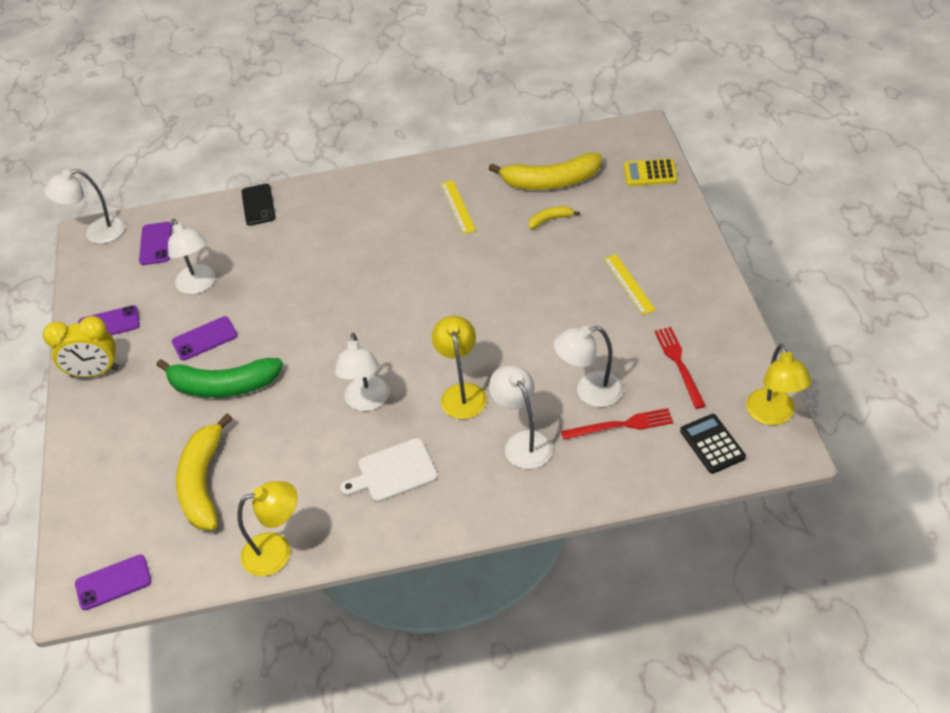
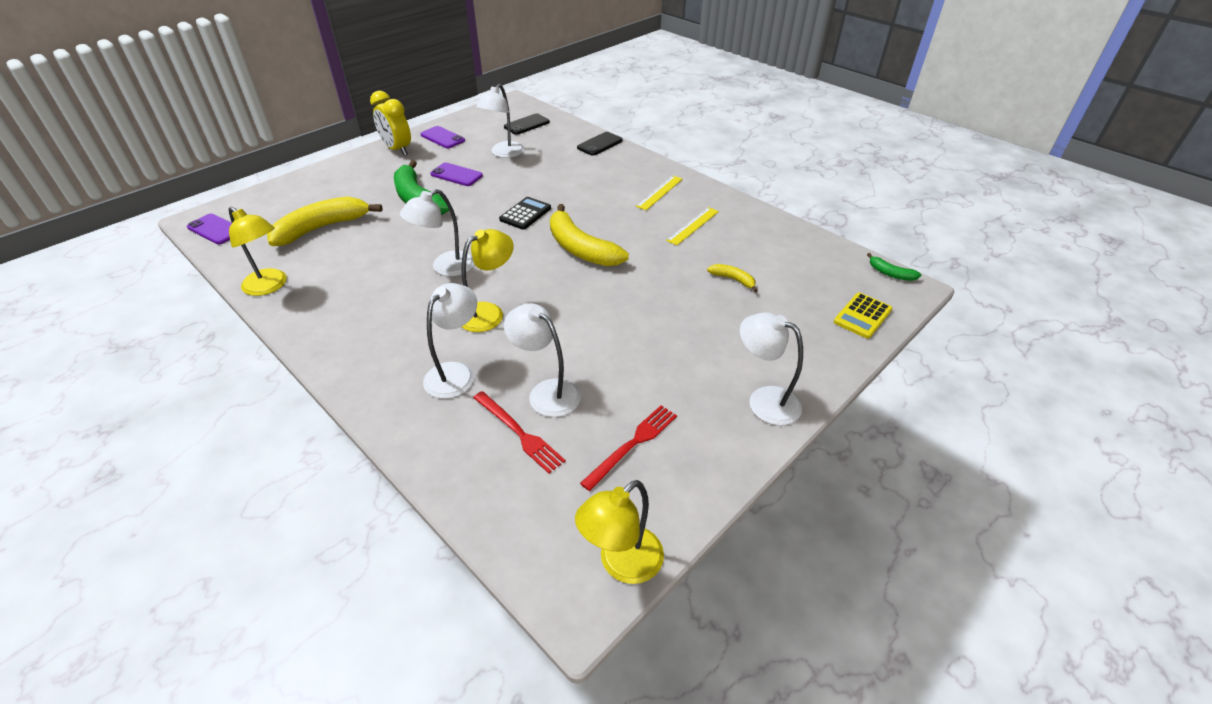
camera: 50 degrees right, 5 degrees down
white lamp [44,169,125,244] -> white lamp moved to [740,312,803,425]
purple phone [139,222,172,265] -> black phone [504,113,550,135]
white cutting board [340,438,438,502] -> none
yellow banana [489,153,602,190] -> yellow banana moved to [550,204,629,266]
yellow ruler [603,254,656,315] -> yellow ruler moved to [636,176,682,210]
yellow calculator [624,159,677,186] -> yellow calculator turned 105 degrees counterclockwise [834,293,892,339]
black calculator [680,414,746,474] -> black calculator moved to [499,197,551,230]
none -> green banana [867,253,921,281]

